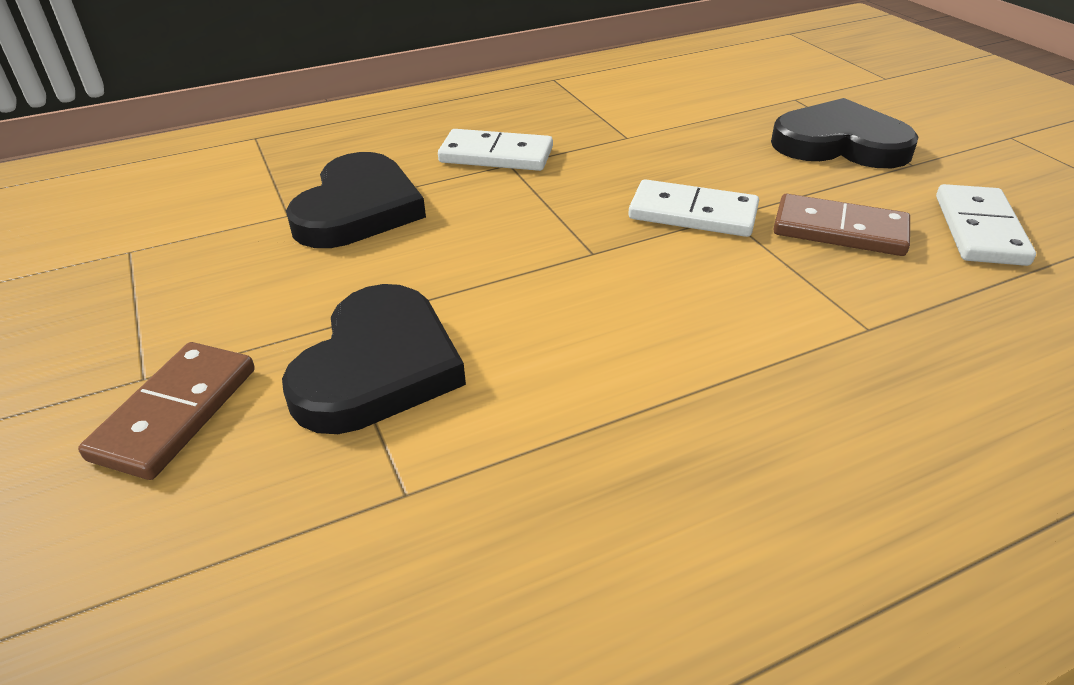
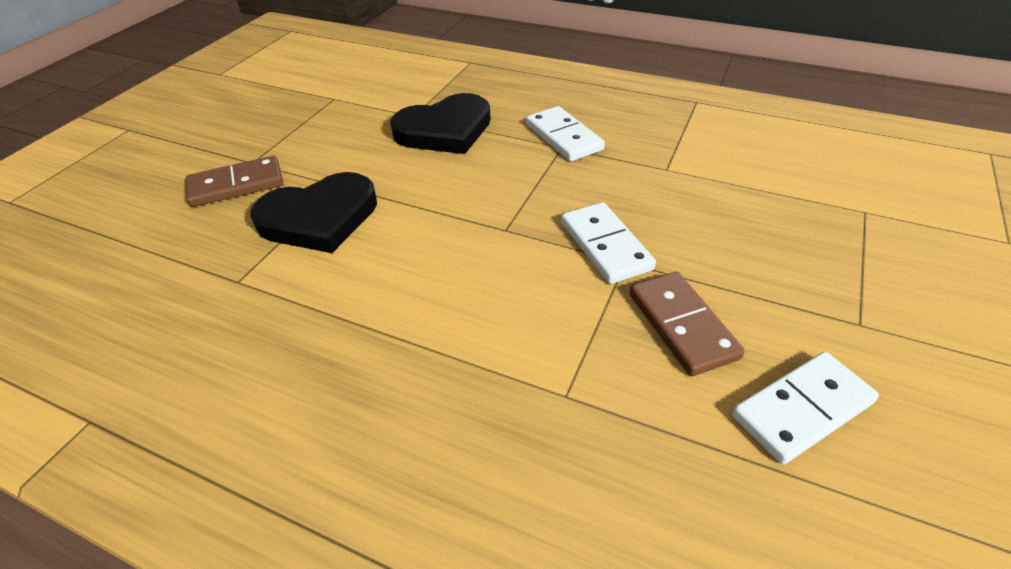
camera: 50 degrees right, 5 degrees up
black heart [771,98,919,168] -> none

